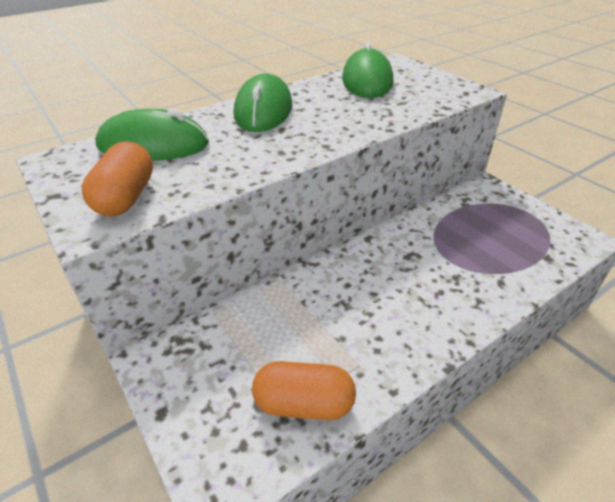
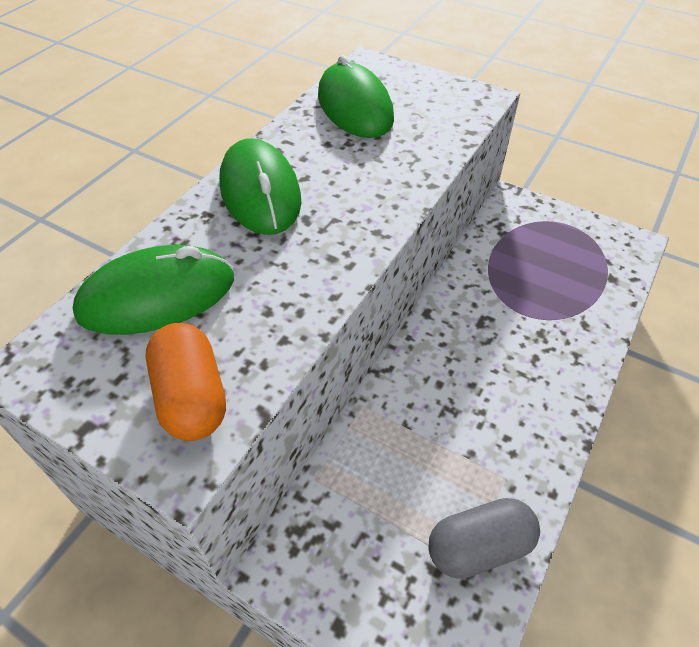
camera: 25 degrees left, 10 degrees up
orange capsule [252,361,356,420] -> grey capsule [428,498,540,579]

